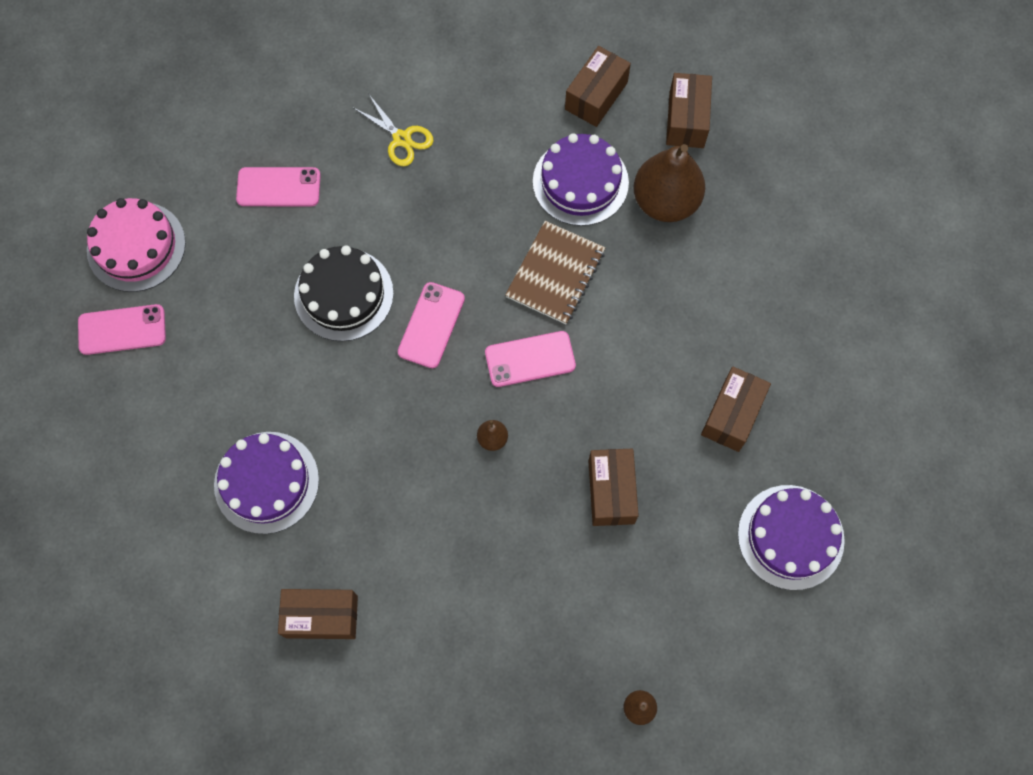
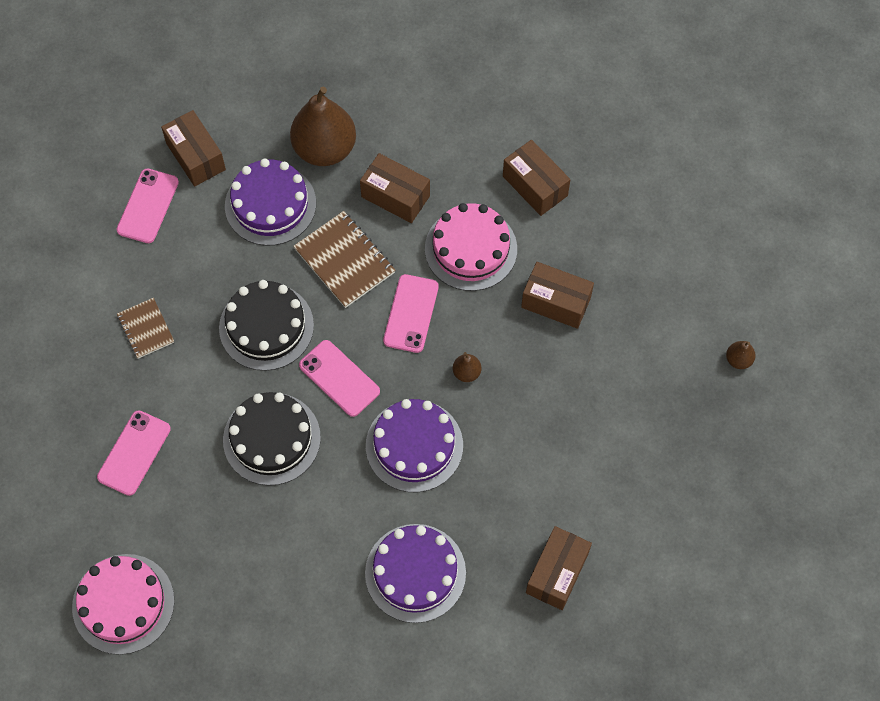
camera: 65 degrees left, 5 degrees down
pink phone [78,304,166,355] -> pink phone moved to [116,169,179,243]
yellow scissors [354,95,434,166] -> brown notebook [117,298,174,359]
brown box [666,73,712,148] -> brown box moved to [360,153,430,223]
purple cake [738,485,845,590] -> purple cake moved to [366,399,463,492]
none -> black cake [219,280,314,371]
none -> pink cake [425,203,517,291]

